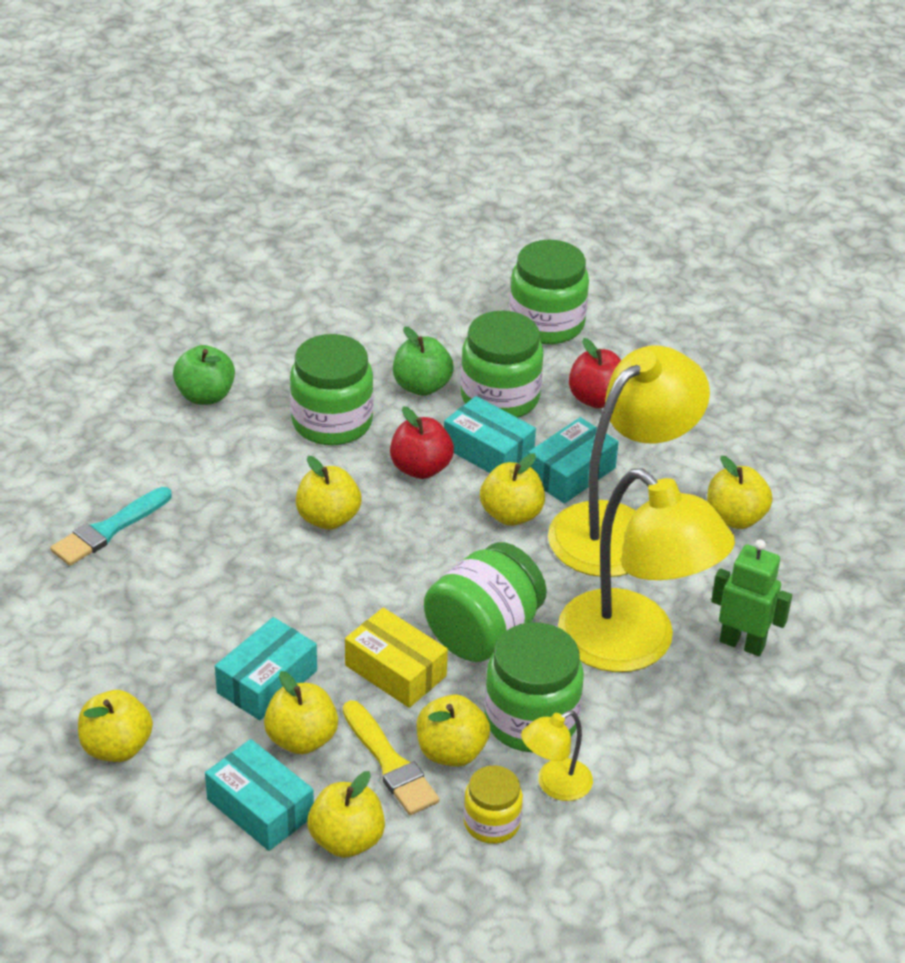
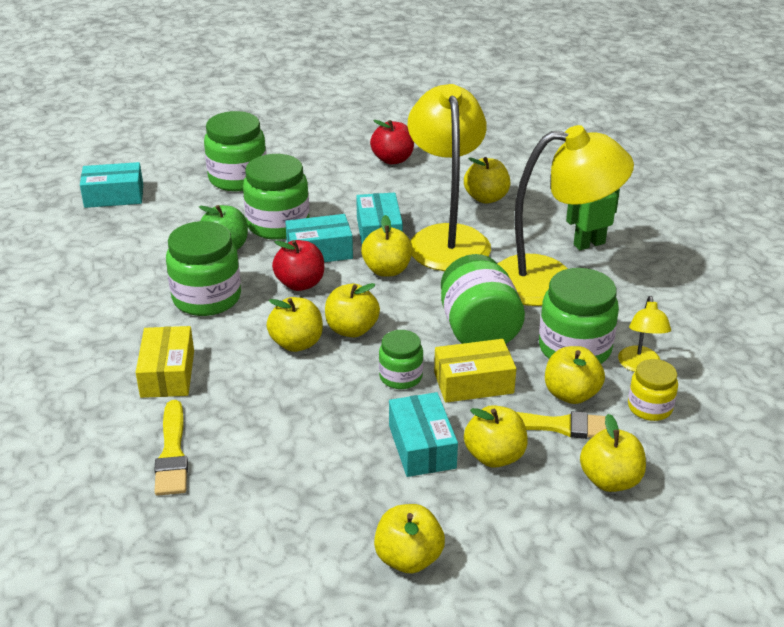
camera: 50 degrees left, 5 degrees down
turquoise brush [50,487,171,566] -> yellow brush [154,400,188,496]
green apple [173,345,235,405] -> none
turquoise box [205,739,314,851] -> turquoise box moved to [80,162,143,208]
red apple [569,338,621,409] -> red apple moved to [370,120,414,164]
none -> yellow box [135,326,194,398]
none -> yellow apple [325,283,380,337]
none -> green jar [379,330,423,389]

